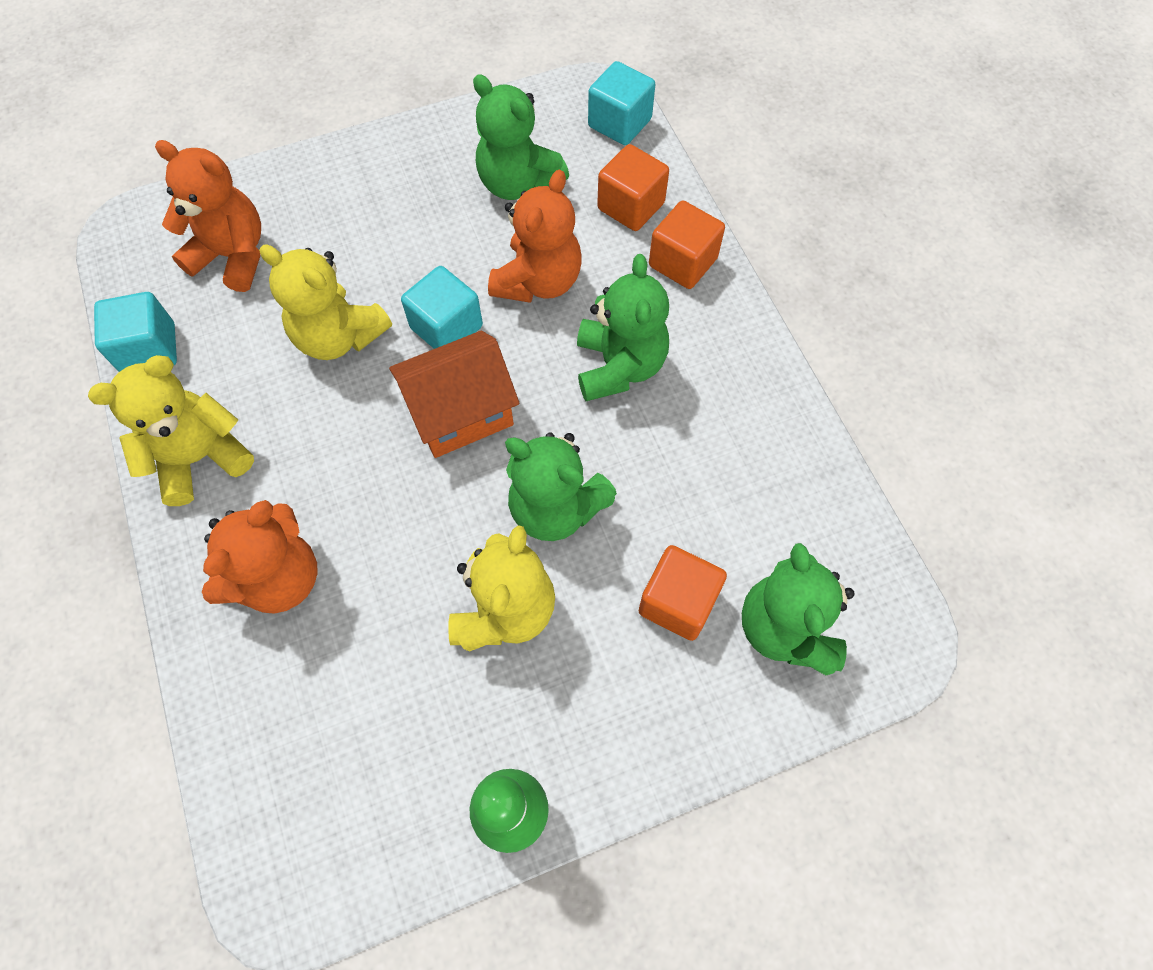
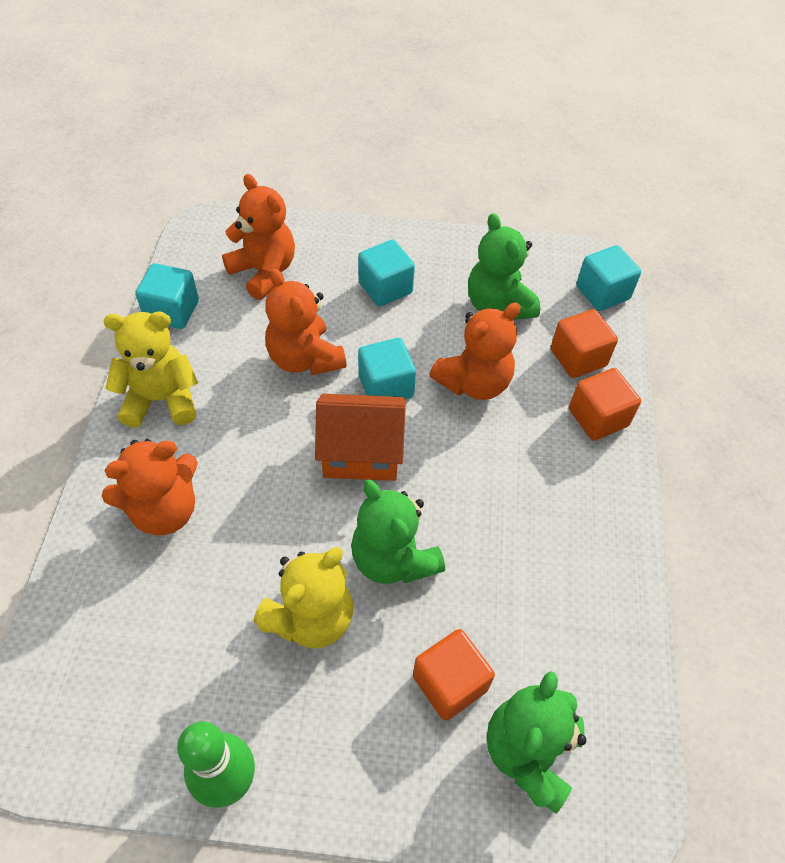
camera: 25 degrees right, 10 degrees down
yellow teddy bear [259,244,392,360] -> orange teddy bear [265,269,346,375]
green teddy bear [577,254,669,401] -> none
none -> turquoise cube [358,240,415,307]

